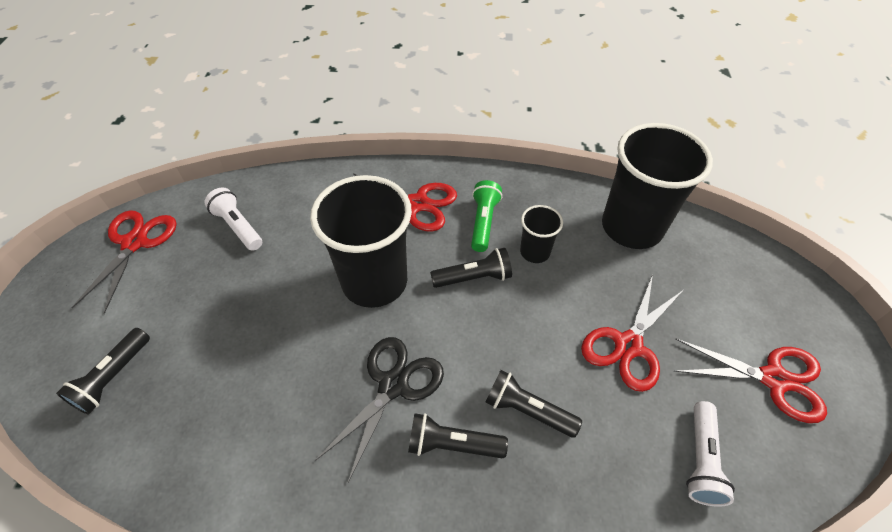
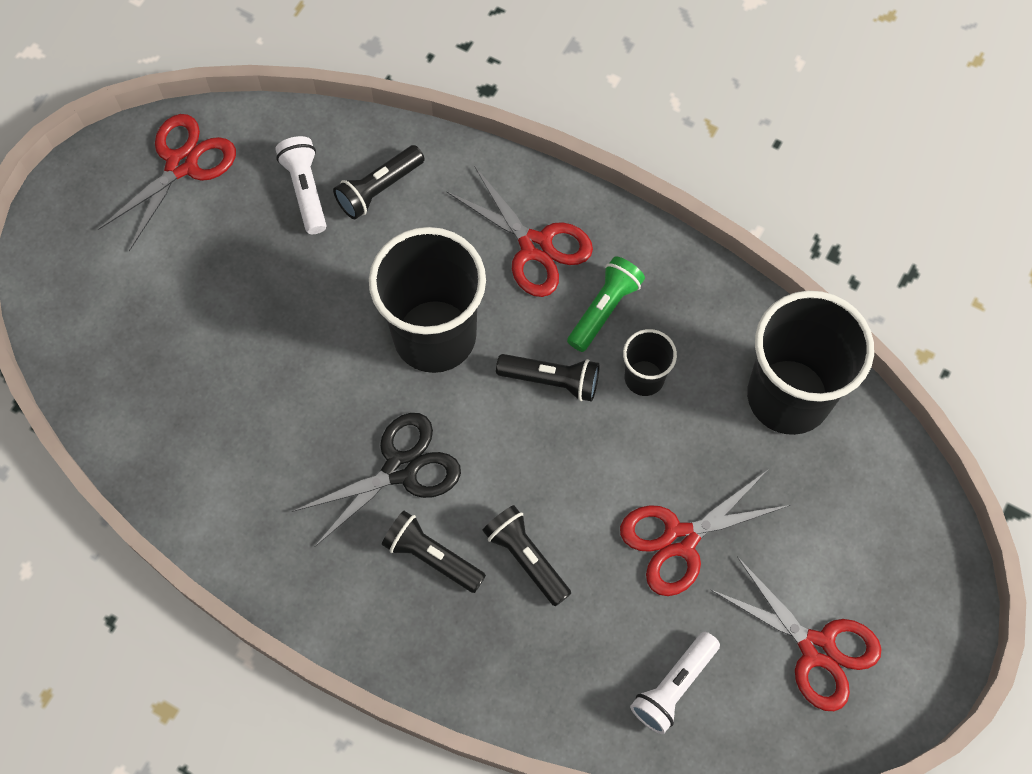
camera: 25 degrees right, 15 degrees up
black flashlight [56,328,150,415] -> black flashlight moved to [333,145,424,220]

